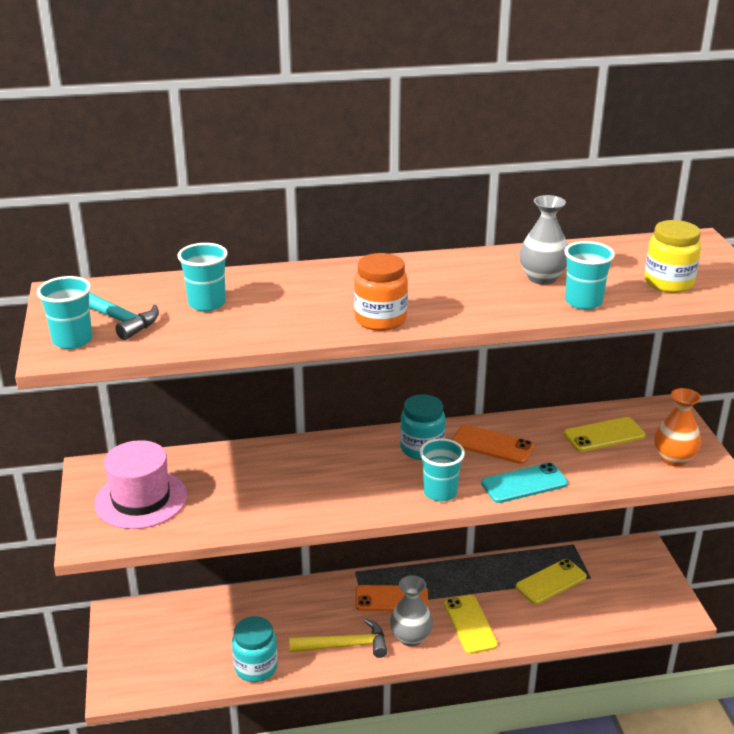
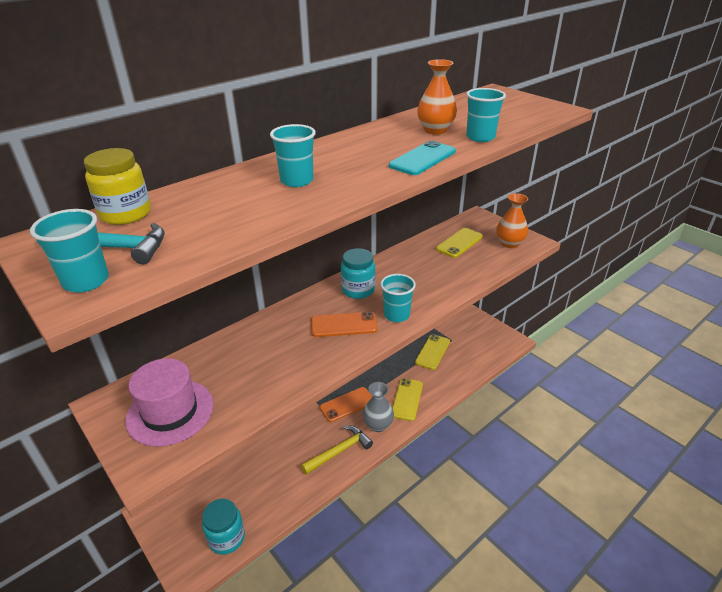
camera: 30 degrees left, 5 degrees up
turquoise cup [177,243,228,311] -> turquoise cup moved to [270,124,316,187]
turquoise jar [232,616,278,682] -> turquoise jar moved to [202,499,245,555]
orange jar [354,253,408,331] -> none
yellow phone [444,595,498,654] -> yellow phone turned 60 degrees clockwise [392,378,423,421]
orange phone [452,425,534,464] -> orange phone moved to [311,312,378,337]
turquoise phone [481,463,568,503] -> turquoise phone moved to [389,140,456,175]
grey vase [519,195,568,285] -> orange vase [417,59,457,135]
yellow jar [645,220,701,293] -> yellow jar moved to [84,148,151,225]

